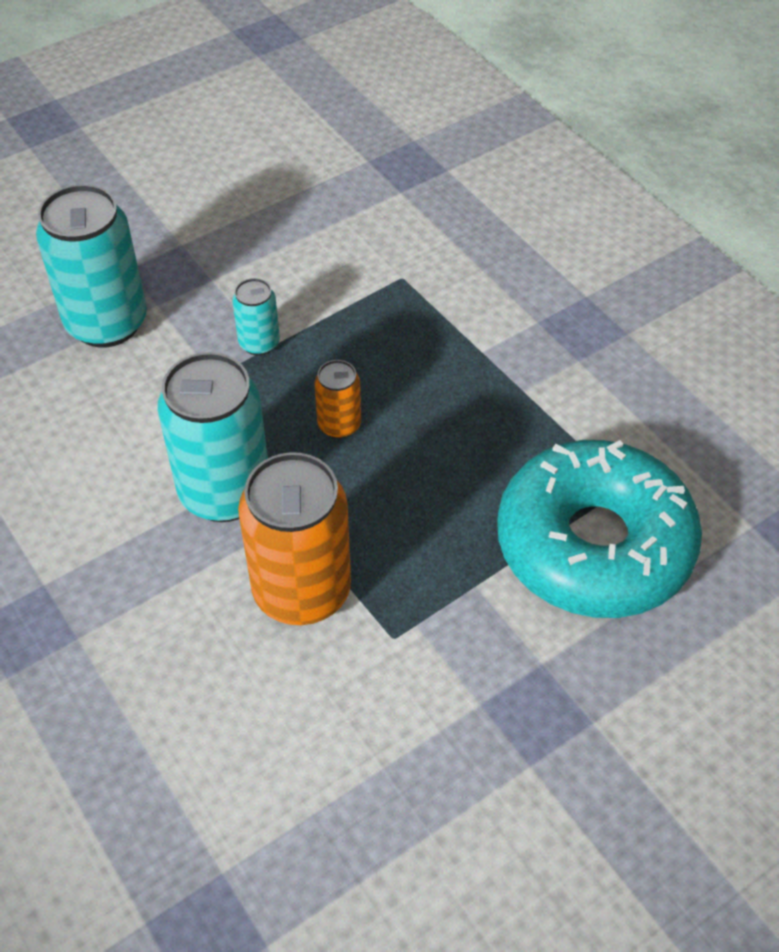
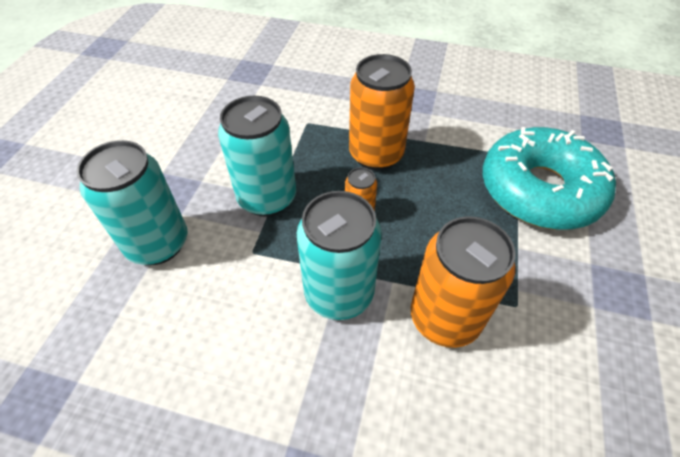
camera: 40 degrees left, 0 degrees up
turquoise can [232,278,280,355] -> turquoise can [218,96,296,217], size x2.04
none -> orange can [349,54,415,170]

